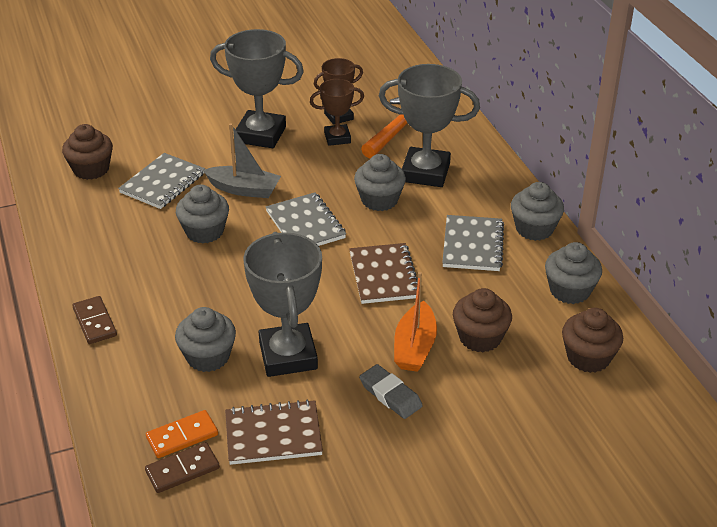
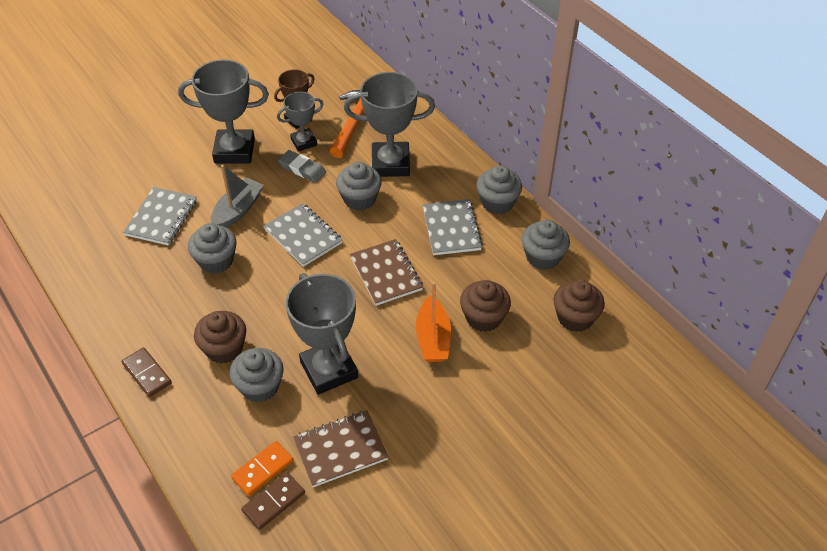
camera: 15 degrees left, 10 degrees up
brown cupcake [62,124,113,180] -> brown cupcake moved to [194,311,246,363]
grey boat [203,123,281,198] -> grey boat turned 60 degrees counterclockwise [211,165,264,228]
brown trophy [310,79,364,146] -> grey trophy [277,92,323,152]
grey eraser [359,364,423,419] -> grey eraser moved to [278,150,326,183]

